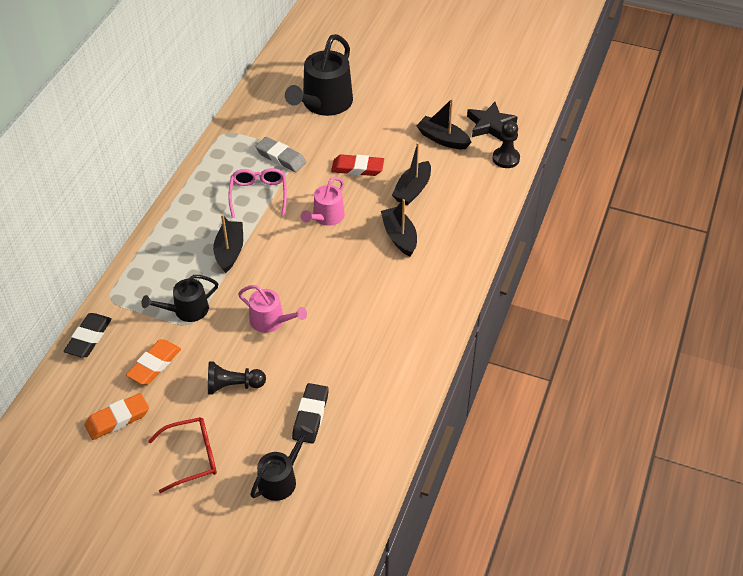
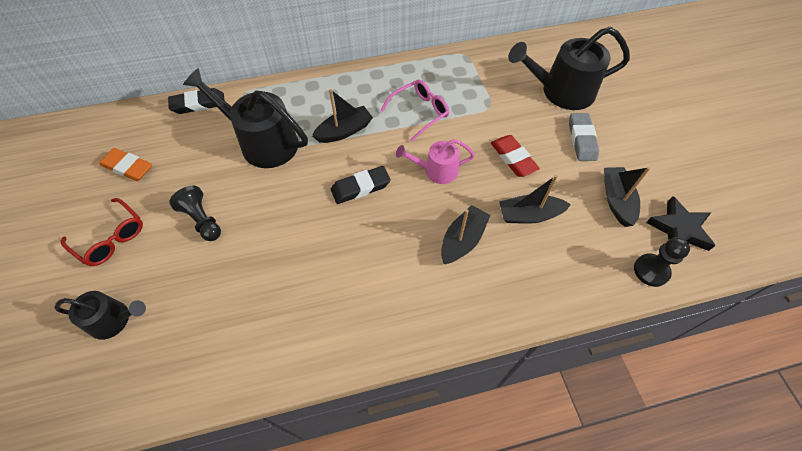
camera: 55 degrees right, 10 degrees up
orange eraser [126,339,181,385] -> none
black watering can [141,275,218,322] -> black watering can [183,68,308,168], size x1.76
pink watering can [238,285,307,333] -> none
grey eraser [255,137,306,172] -> grey eraser moved to [569,113,599,161]
black eraser [292,383,329,443] -> black eraser moved to [331,166,391,204]

